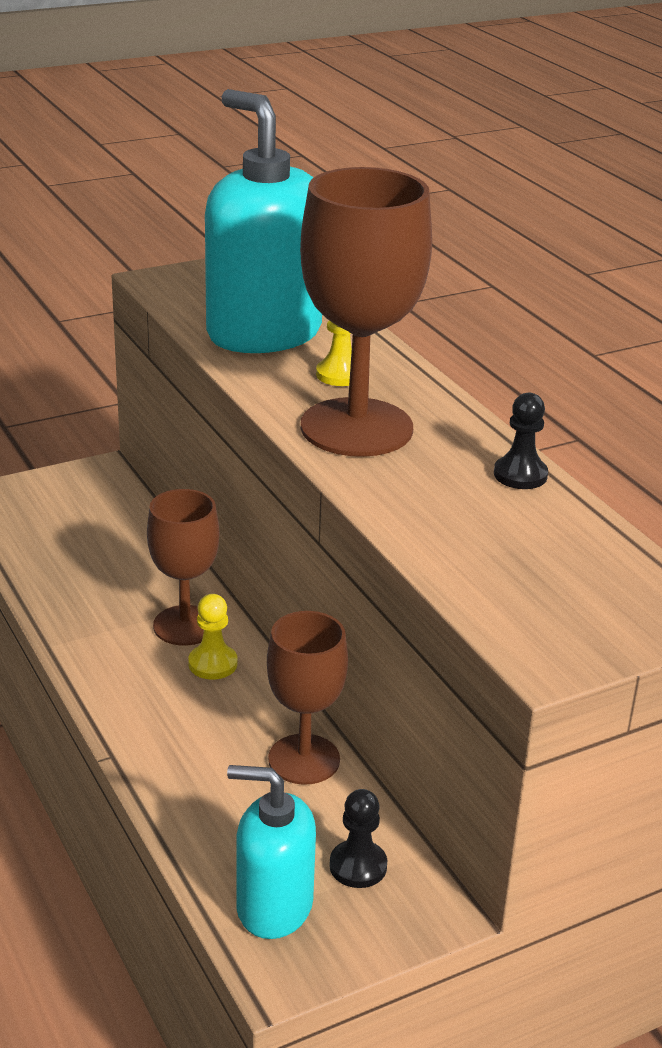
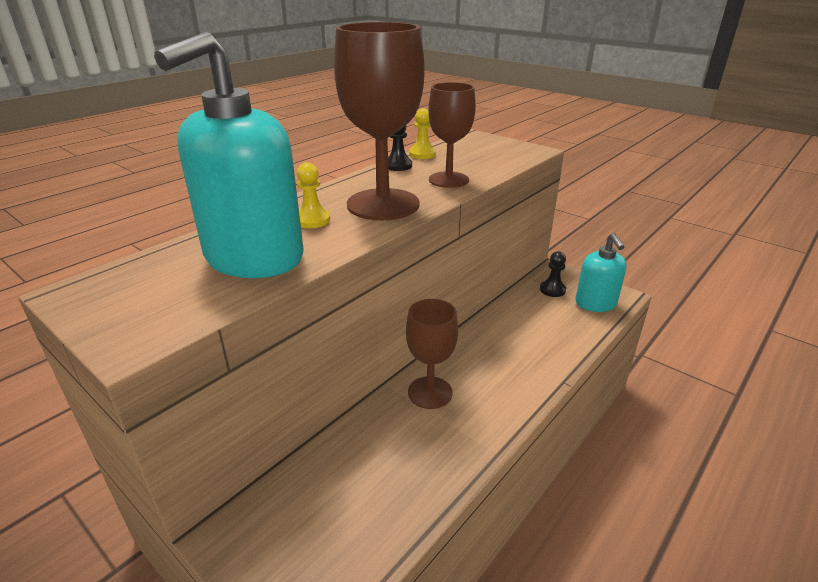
camera: 110 degrees left, 0 degrees up
yellow pawn [188,594,237,680] -> yellow pawn moved to [409,108,436,159]
brown goblet [267,611,348,785] -> brown goblet moved to [428,82,476,188]

